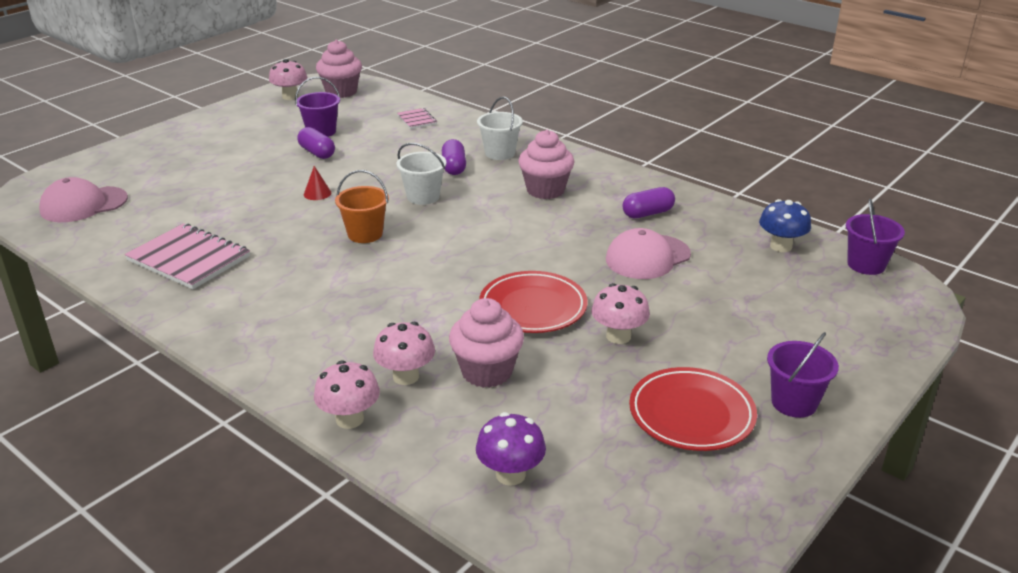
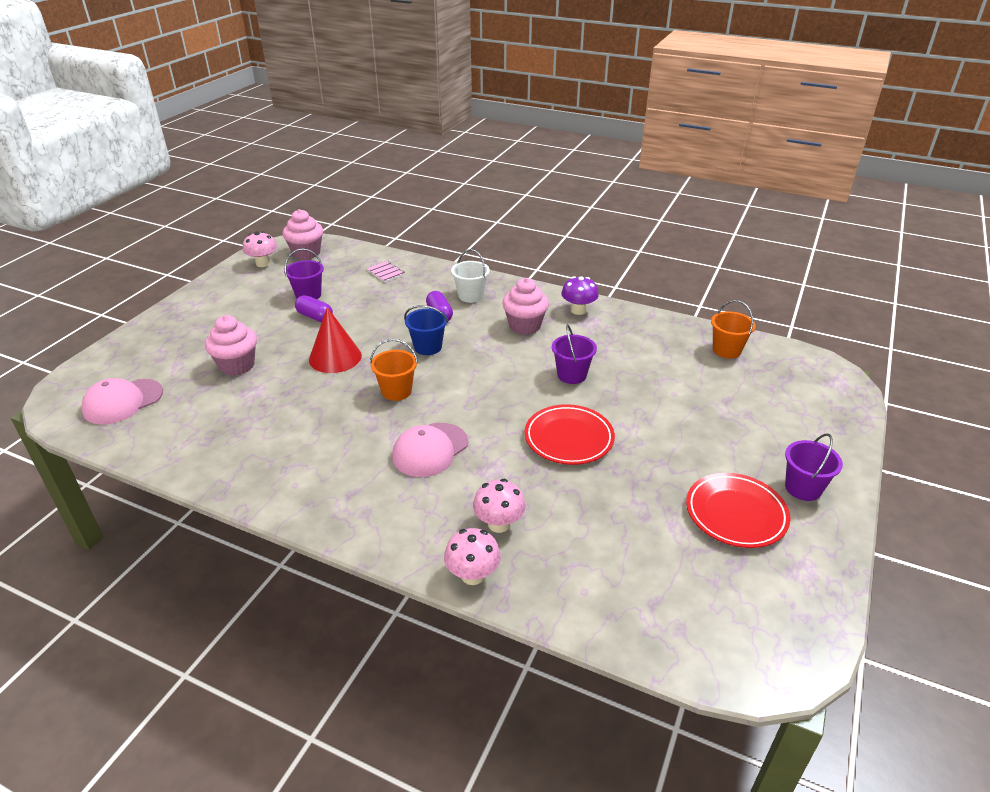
camera: 15 degrees left, 5 degrees up
pink notebook [124,223,250,289] -> none
red cone [304,166,331,200] -> red cone [309,307,362,373], size x2.17
white bucket [397,143,446,205] -> blue bucket [404,305,448,355]
pink cupcake [449,298,524,388] -> pink cupcake moved to [205,315,257,376]
purple mushroom [476,412,546,486] -> purple mushroom moved to [561,276,598,315]
pink mushroom [591,283,650,344] -> none
pink cap [606,228,691,279] -> pink cap moved to [392,423,468,477]
purple capsule [623,187,675,218] -> none
blue mushroom [759,199,811,252] -> orange bucket [711,300,756,359]
purple bucket [846,199,905,275] -> purple bucket moved to [552,324,597,384]

